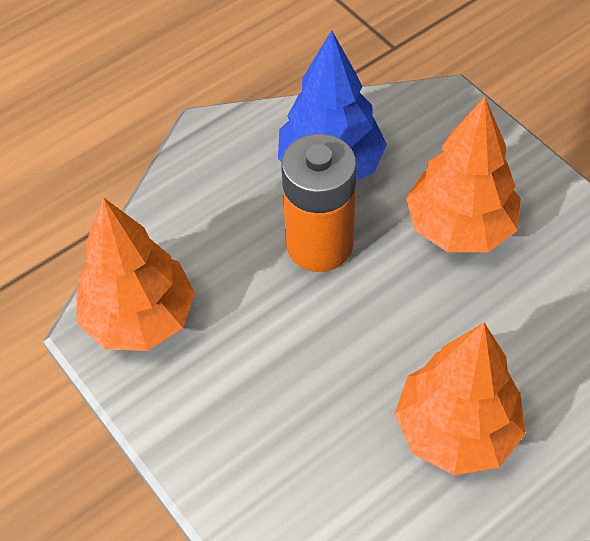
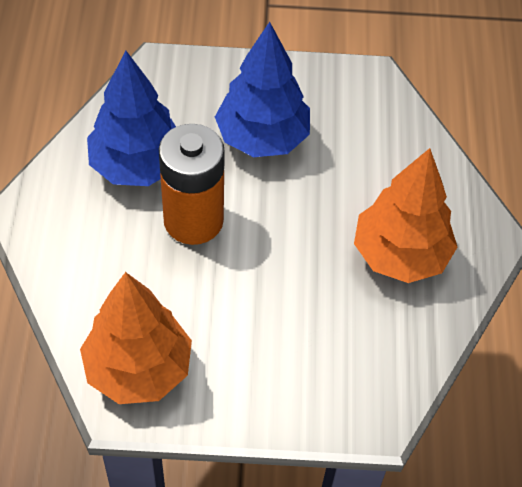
camera: 55 degrees left, 0 degrees up
orange tree [406,96,521,252] -> blue tree [215,22,310,157]

